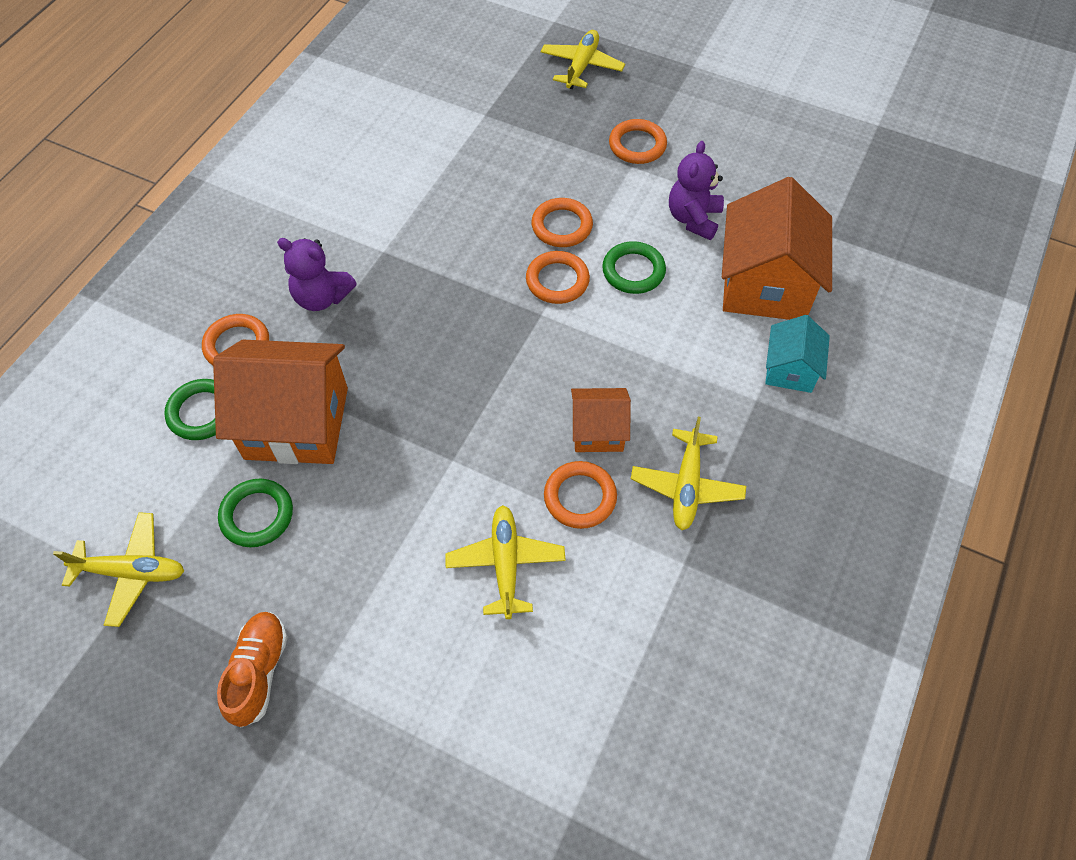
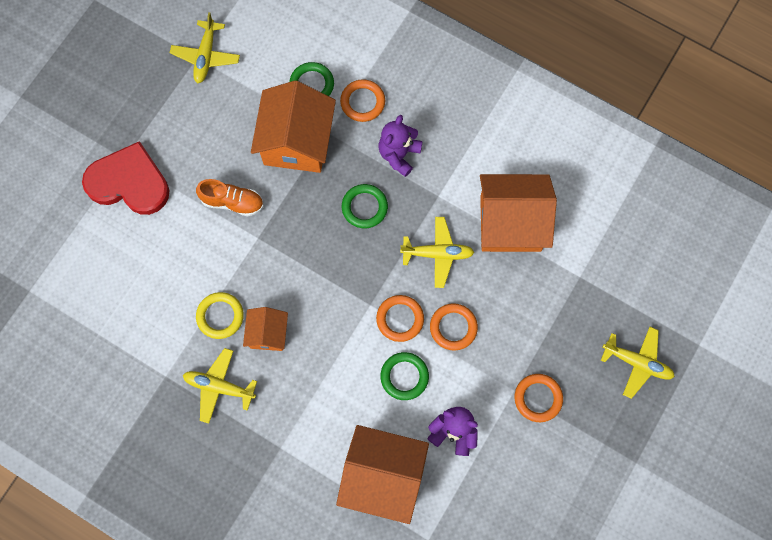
camera: 95 degrees right, 15 degrees up
orange shoe [217,612,288,727] -> orange shoe moved to [196,179,264,216]
green ring [218,479,293,547] -> green ring moved to [342,184,388,228]
yellow plane [445,505,566,619] -> yellow plane moved to [400,217,474,288]
orange ring [544,461,617,529] -> yellow ring [196,292,244,339]
turquoise house [765,315,830,393] -> none
none -> red heart [82,141,170,215]
none -> orange house [480,174,557,252]

